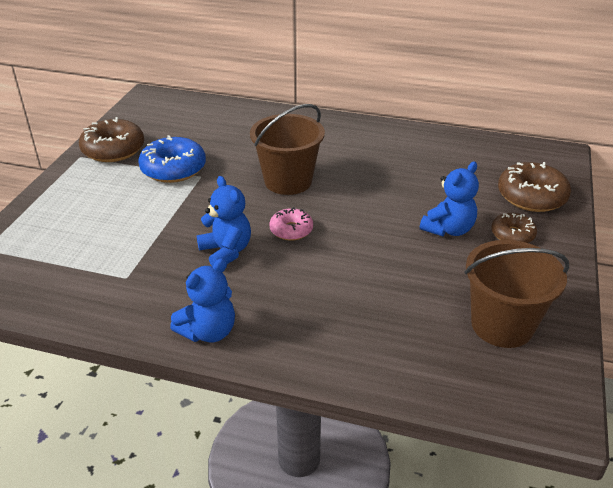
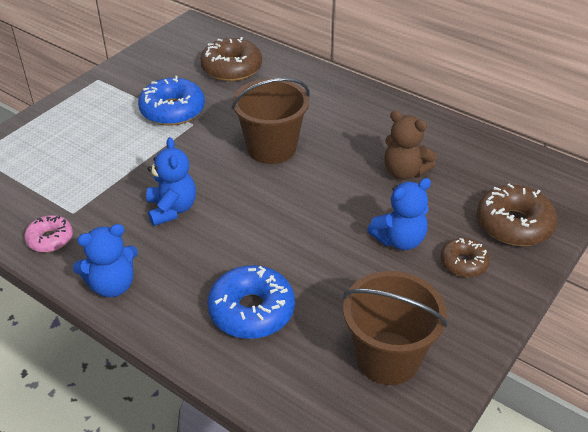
camera: 20 degrees right, 5 degrees up
brown donut [79,117,144,162] -> brown donut moved to [200,37,262,81]
pink donut [269,207,313,241] -> pink donut moved to [24,215,73,252]
none -> blue donut [207,265,295,339]
none -> brown teddy bear [385,111,437,180]

